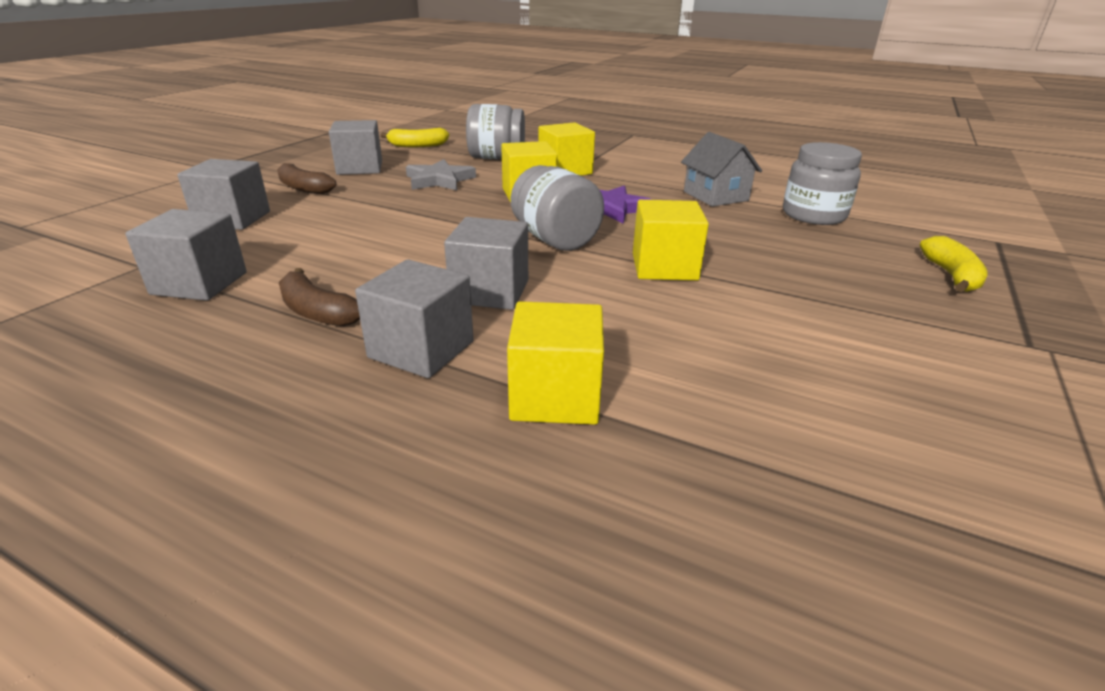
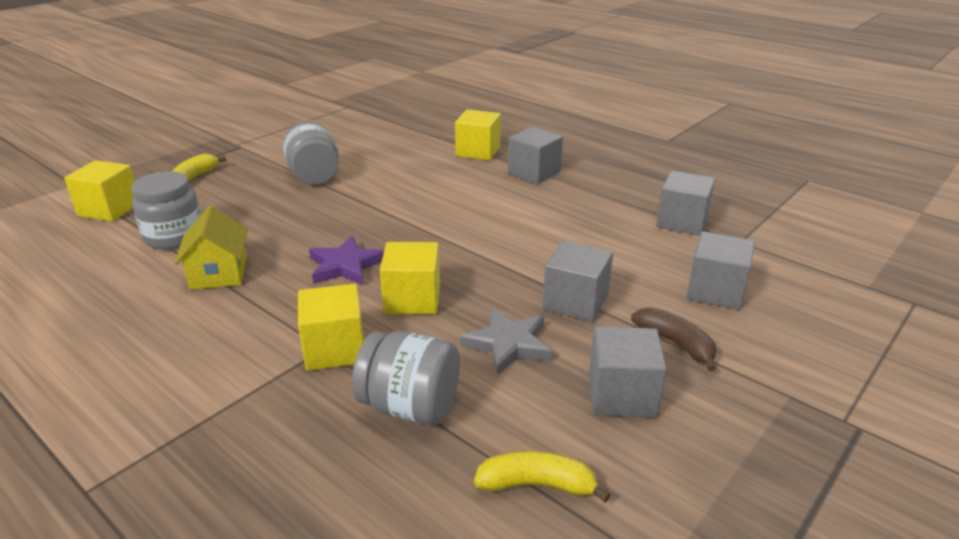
camera: 165 degrees left, 0 degrees up
brown banana [279,268,360,326] -> none
grey cube [444,217,528,310] -> grey cube moved to [543,240,613,322]
grey jar [511,165,604,251] -> grey jar moved to [283,122,339,184]
yellow cube [633,200,709,281] -> yellow cube moved to [64,160,135,222]
grey house [681,132,762,207] -> yellow house [174,206,248,290]

